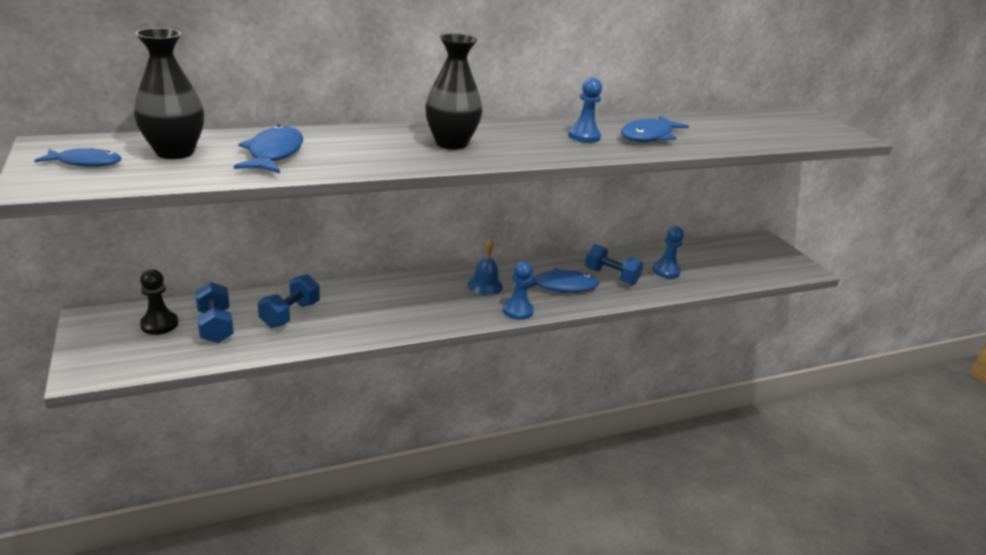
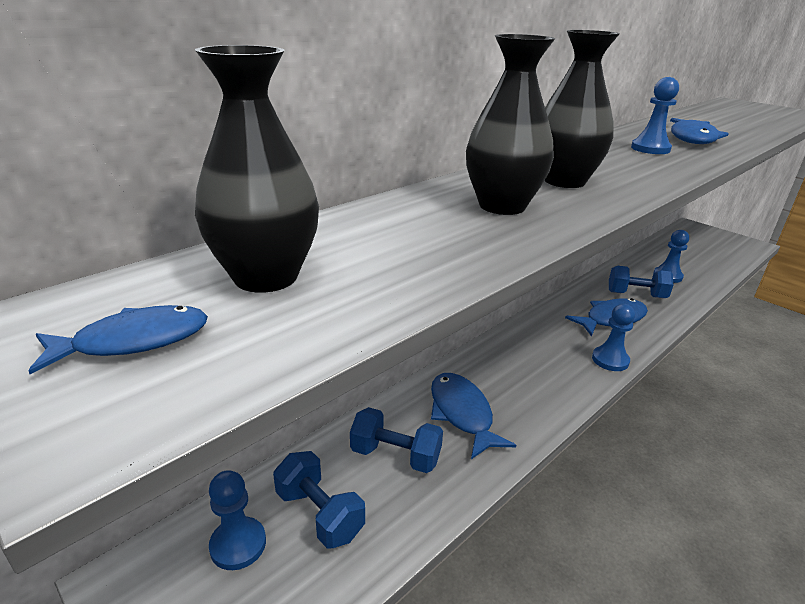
camera: 20 degrees left, 0 degrees up
black pawn [140,269,178,335] -> blue pawn [209,470,266,570]
blue fish [234,125,303,173] -> blue fish moved to [431,373,516,459]
blue dumbbell [258,274,320,328] -> blue dumbbell turned 75 degrees counterclockwise [350,407,443,473]
blue bell [468,238,503,295] -> none
none -> black vase [466,34,555,215]

